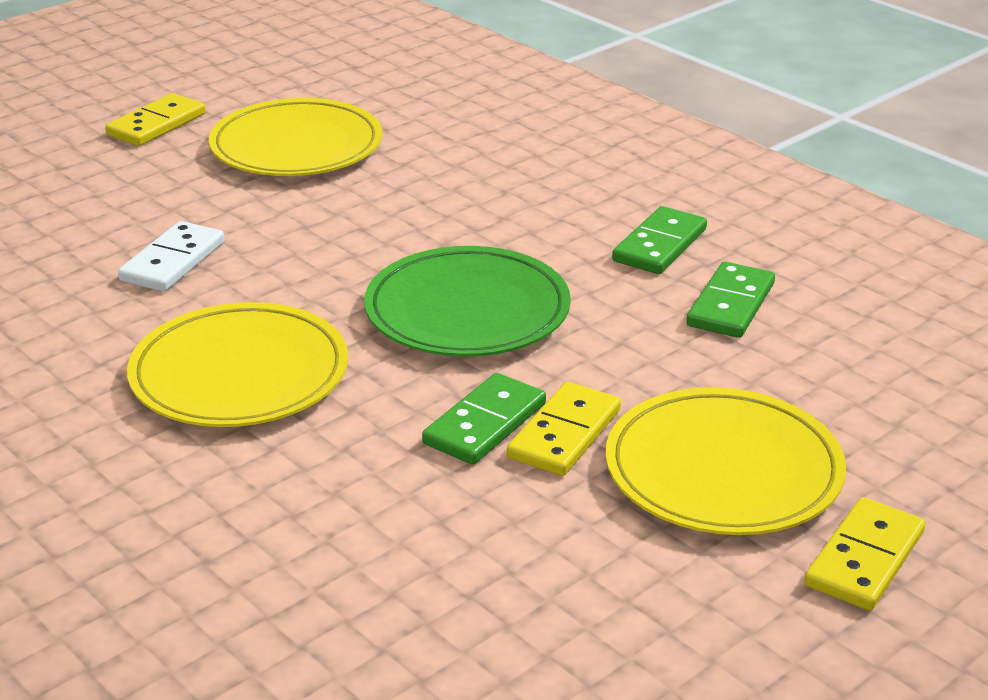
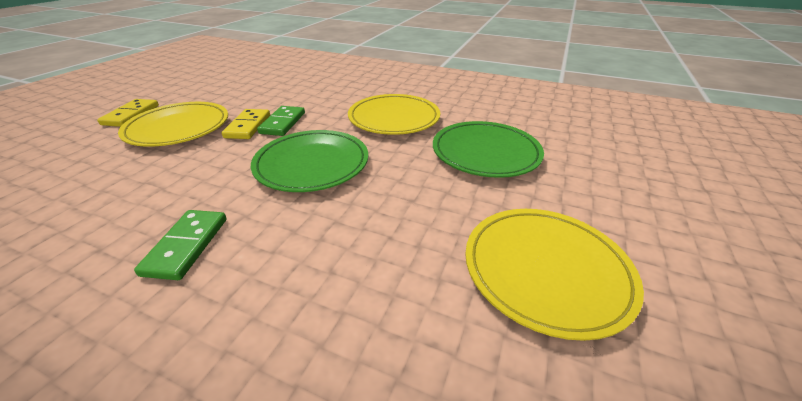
camera: 155 degrees right, 5 degrees up
yellow domino [105,93,206,146] -> none
white domino [118,221,225,292] -> green plate [433,121,544,178]
green domino [686,262,775,338] -> none

